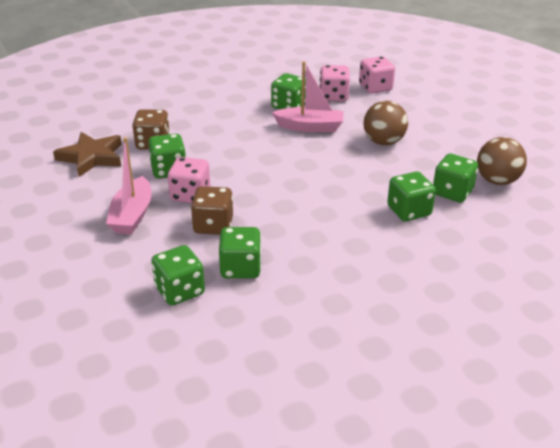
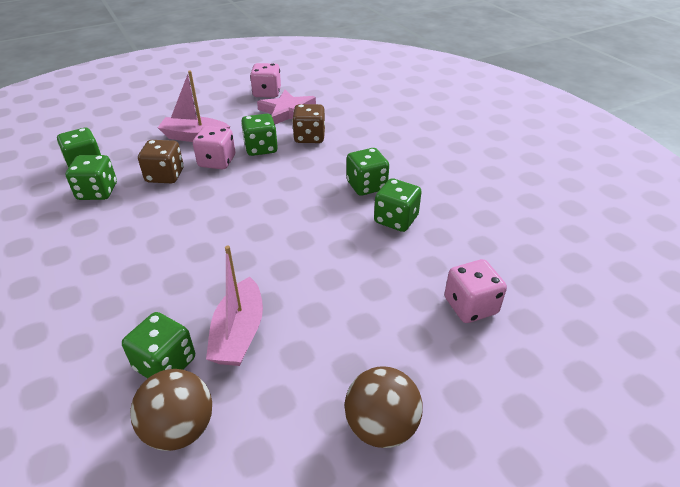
camera: 90 degrees right, 5 degrees up
brown star [53,132,122,177] -> pink star [257,90,316,124]
pink boat [272,61,344,132] -> pink boat moved to [206,246,263,366]
pink dice [320,65,350,101] -> pink dice moved to [250,63,281,98]
brown ball [363,101,408,145] -> brown ball moved to [345,366,423,448]
green dice [387,171,436,221] -> green dice moved to [346,148,389,196]

